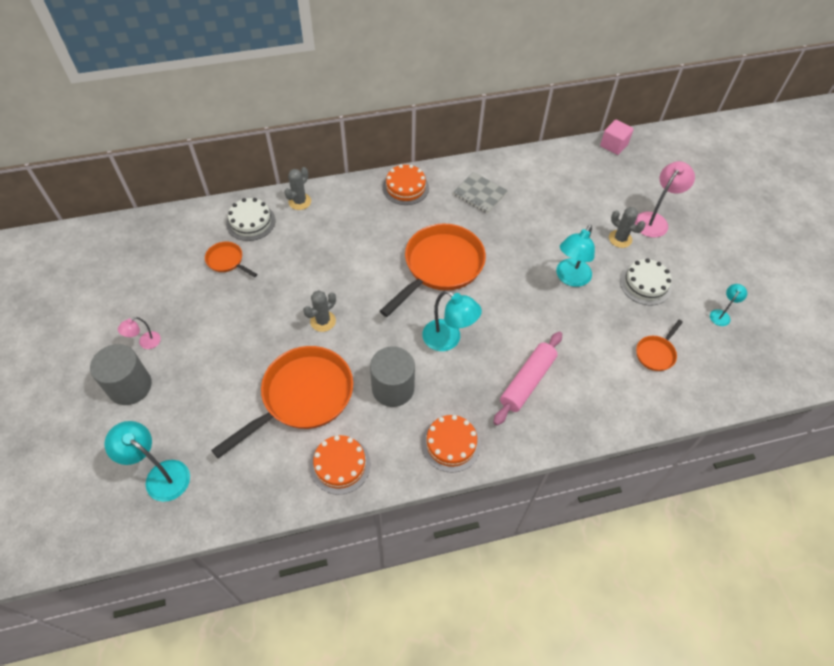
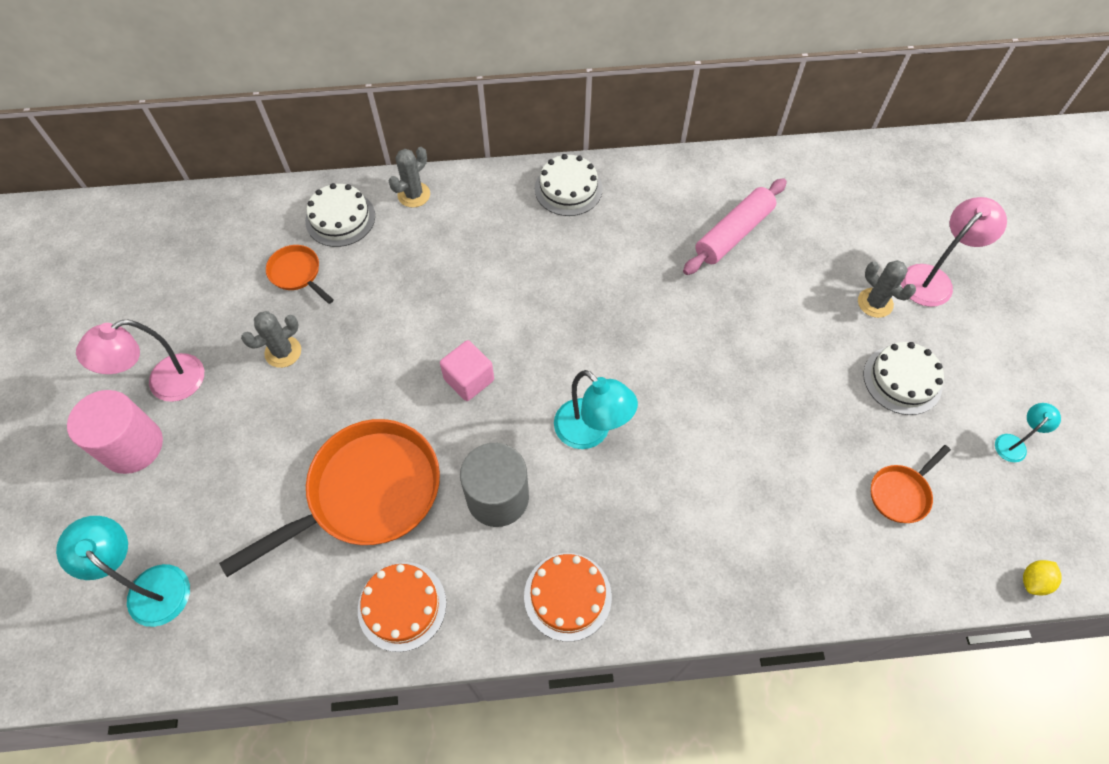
camera: 10 degrees right, 5 degrees up
grey cylinder [90,344,152,405] -> pink cylinder [67,390,163,474]
pink lamp [118,317,161,349] -> pink lamp [76,319,204,402], size x1.83
grey cactus [303,290,336,332] -> grey cactus moved to [241,311,301,368]
orange pan [380,223,486,317] -> none
orange cake [383,164,429,205] -> white cake [535,154,603,216]
grey notebook [453,172,508,213] -> none
pink rolling pin [493,332,562,425] -> pink rolling pin moved to [683,178,787,275]
turquoise lamp [556,225,595,287] -> none
pink cube [600,120,634,155] -> pink cube moved to [440,340,494,401]
none -> yellow lemon [1023,560,1062,595]

